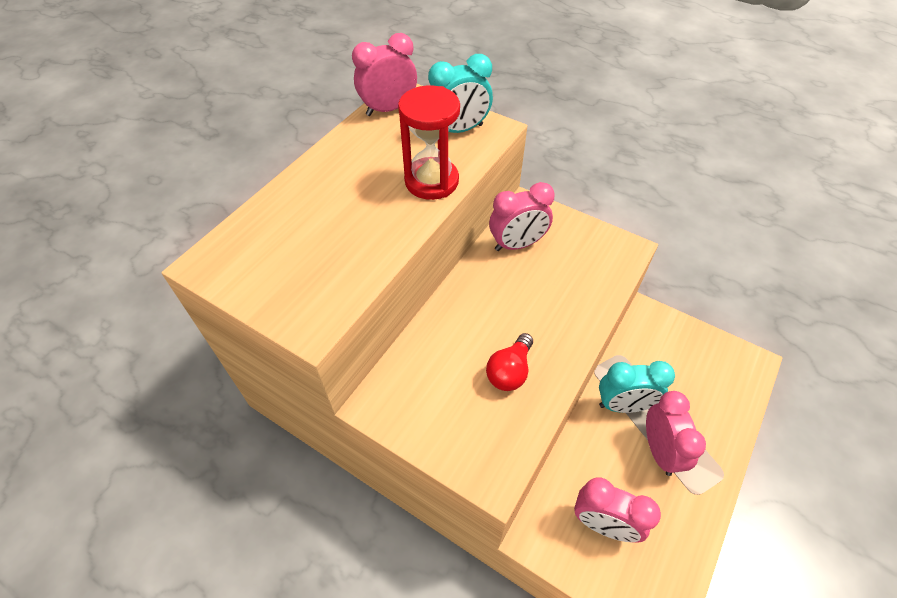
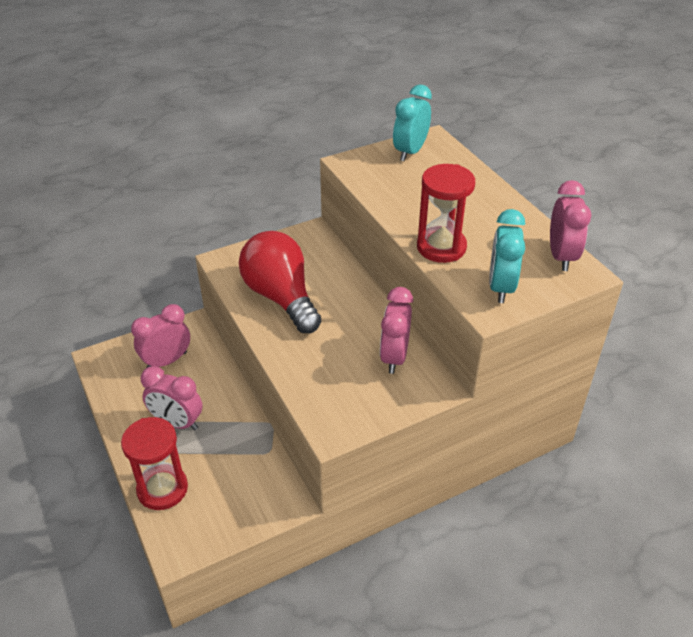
camera: 120 degrees right, 10 degrees down
red light bulb [486,333,533,391] -> red light bulb [239,231,321,333], size x1.98
turquoise clock [599,361,675,413] -> turquoise clock moved to [393,85,432,161]
none -> red hourglass [121,417,188,510]

